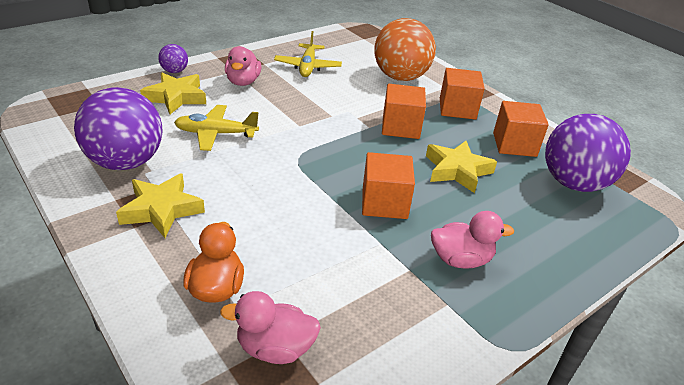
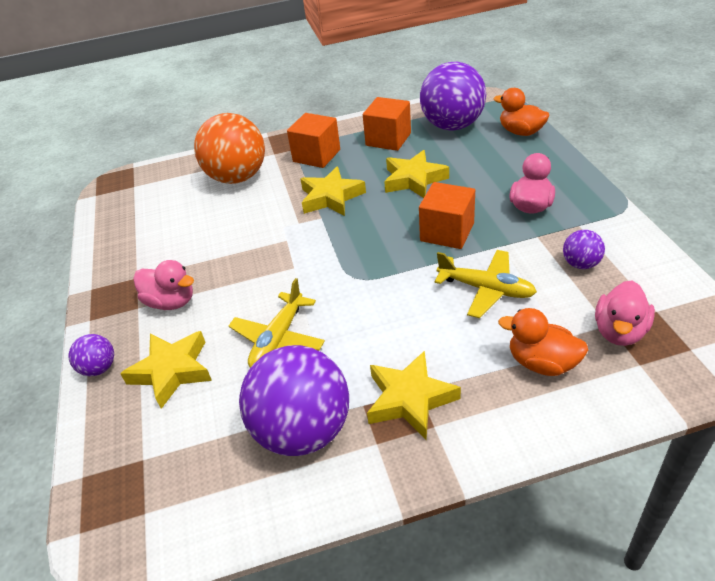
camera: 60 degrees left, 5 degrees up
yellow plane [274,31,342,77] -> yellow plane moved to [434,250,537,318]
orange cube [382,84,426,139] -> yellow star [301,166,366,216]
none -> orange duck [494,88,549,136]
none -> purple ball [563,230,605,269]

